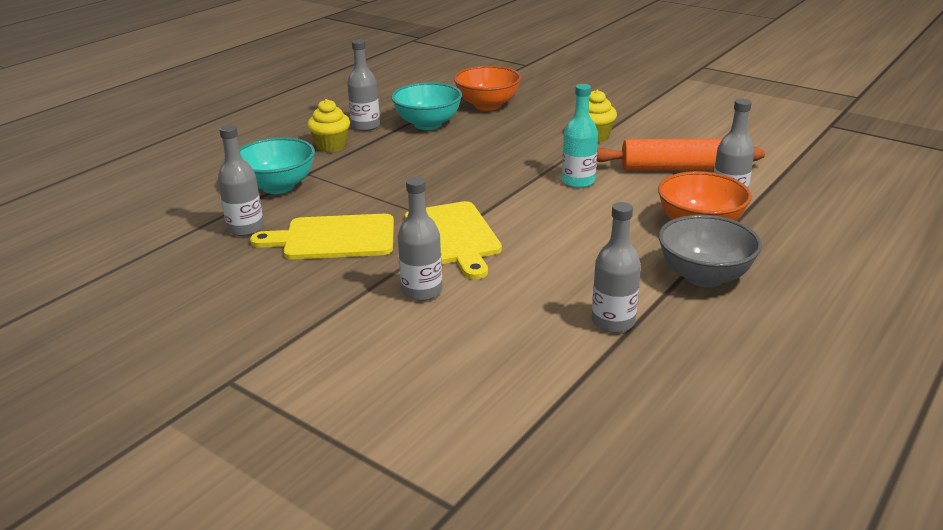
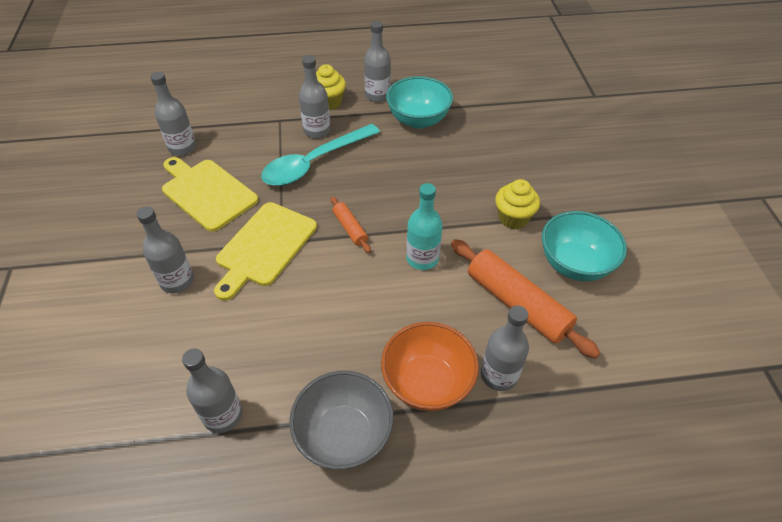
camera: 45 degrees right, 20 degrees up
turquoise bowl [239,137,315,194] -> turquoise bowl moved to [542,211,627,281]
orange bowl [454,66,521,111] -> none
none -> turquoise spoon [261,124,380,186]
none -> grey bottle [299,55,331,138]
none -> orange rolling pin [331,197,371,253]

